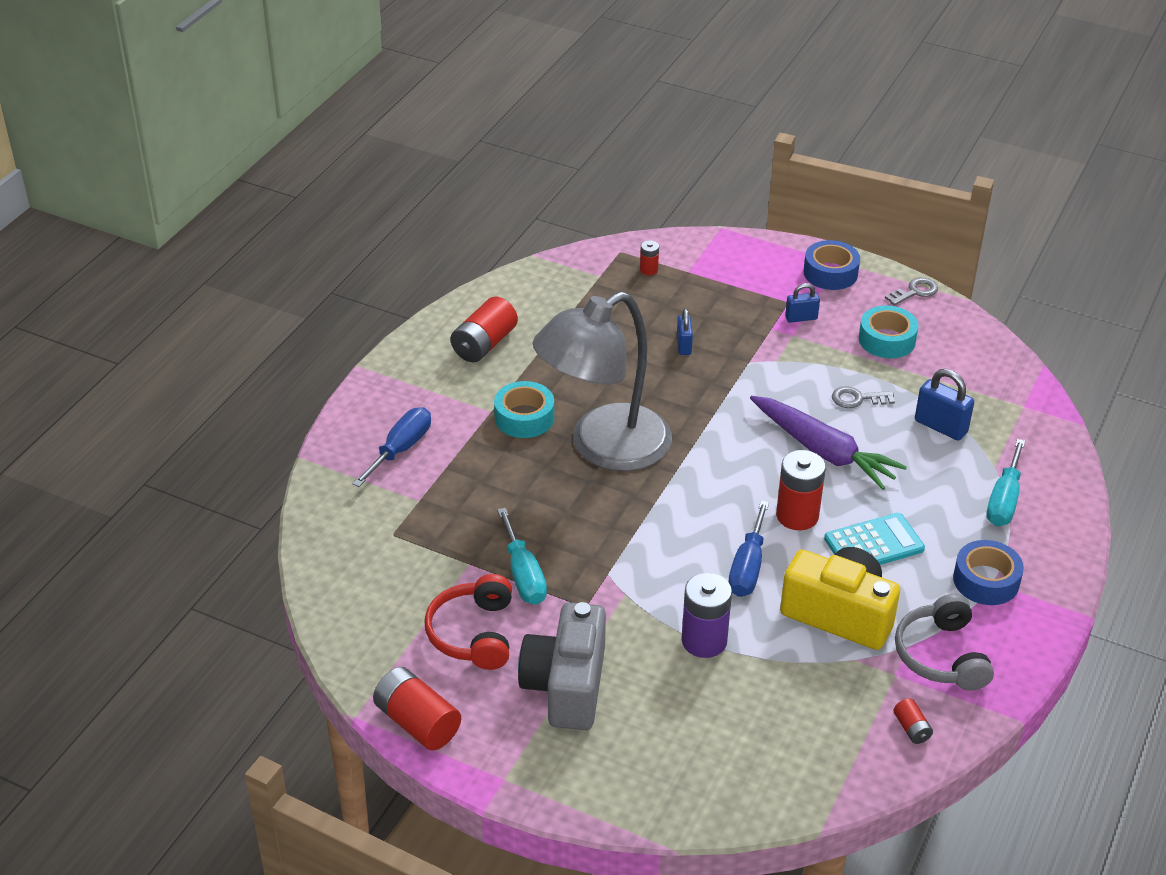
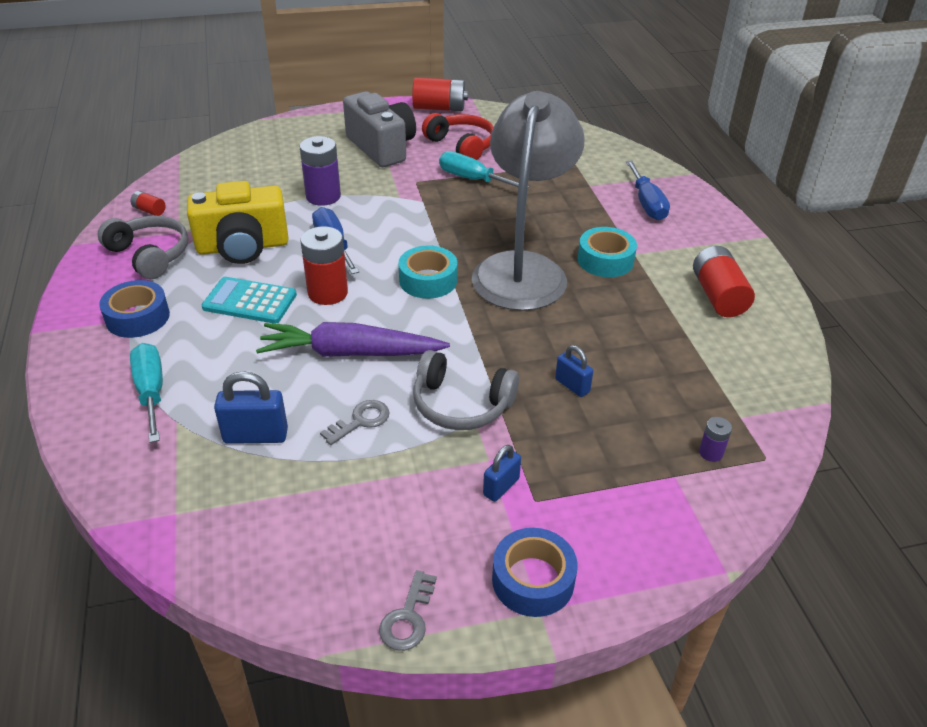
camera: 140 degrees right, 0 degrees up
red battery [640,240,659,275] -> purple battery [699,417,732,462]
turquoise calculator [824,513,925,565] -> turquoise calculator turned 75 degrees clockwise [202,277,297,324]
turquoise tape [859,305,918,358] -> turquoise tape moved to [398,246,457,299]
none -> grey headphones [413,350,519,430]

